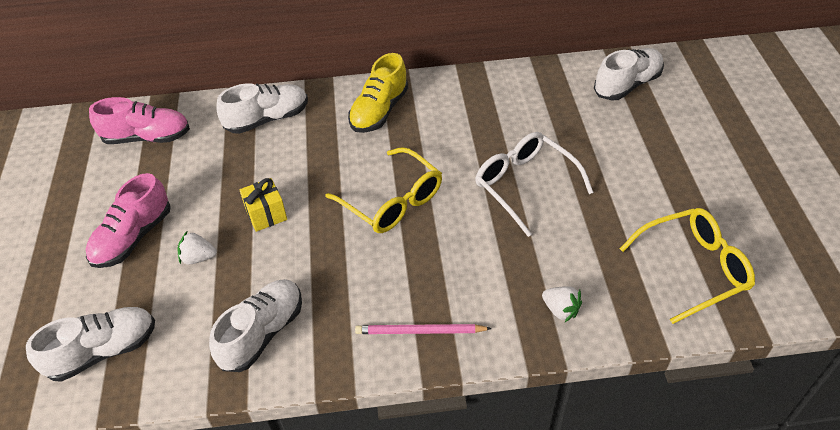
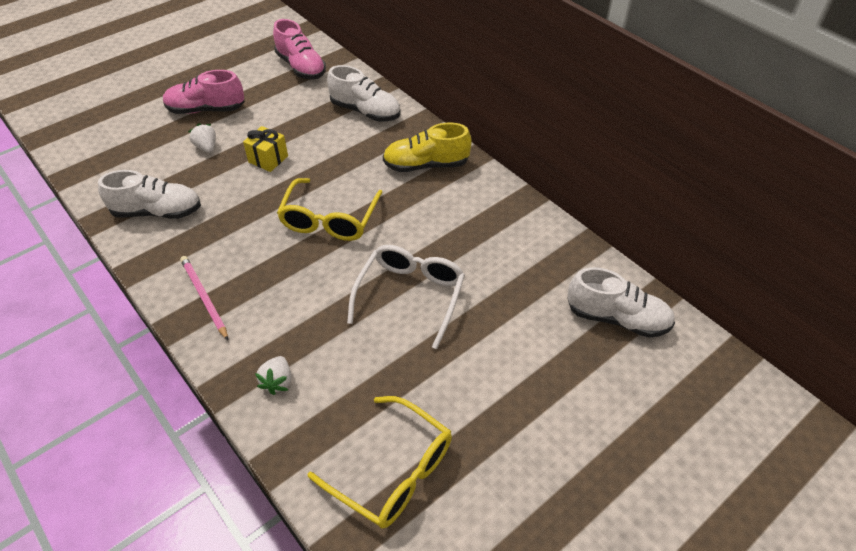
camera: 55 degrees right, 0 degrees up
white shoe [26,307,155,382] -> none

